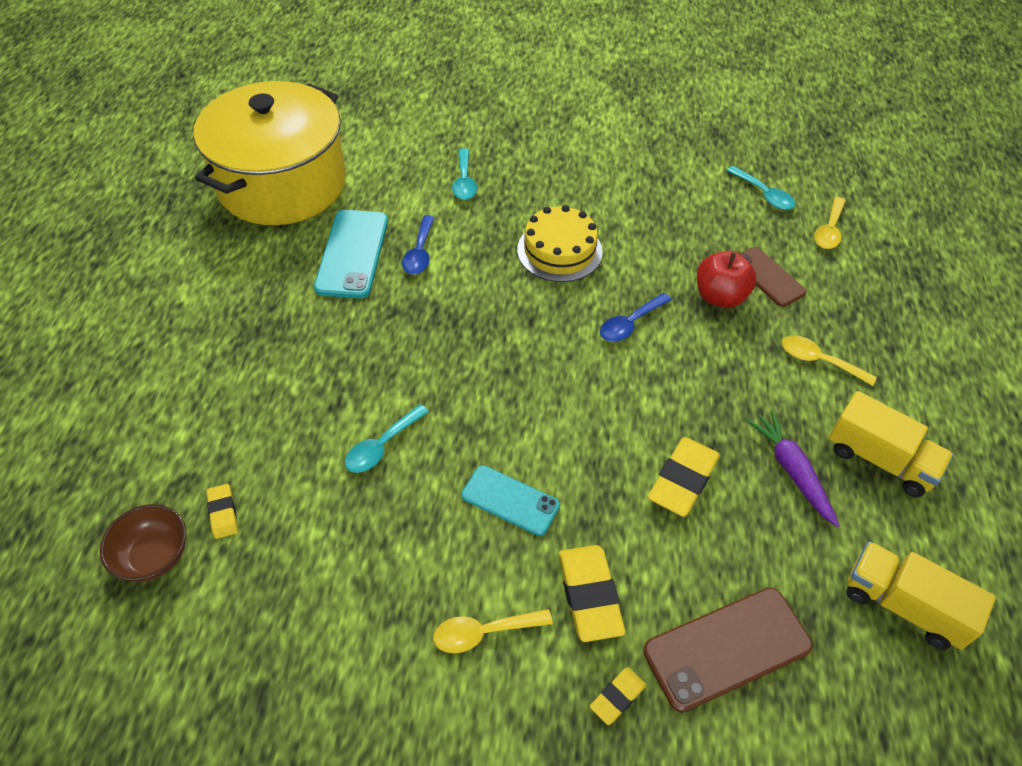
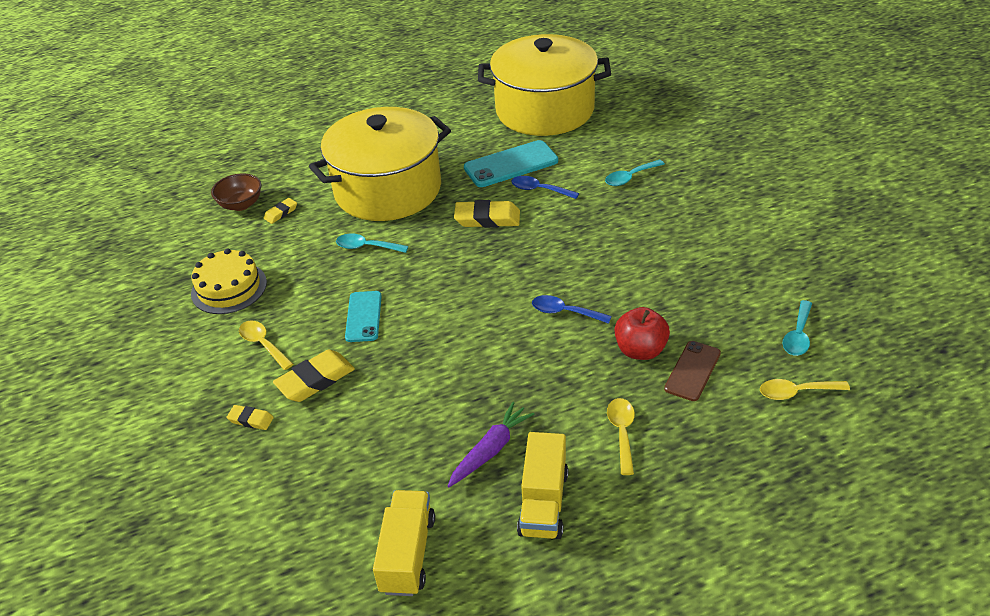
camera: 65 degrees right, 10 degrees down
blue spoon [402,215,435,274] -> blue spoon turned 45 degrees clockwise [511,176,579,199]
yellow cake [517,205,602,282] -> yellow cake moved to [191,248,267,314]
brown phone [643,587,813,713] -> none
yellow eraser [648,437,720,517] -> yellow eraser moved to [454,200,520,228]
none -> yellow pot [309,107,451,221]

